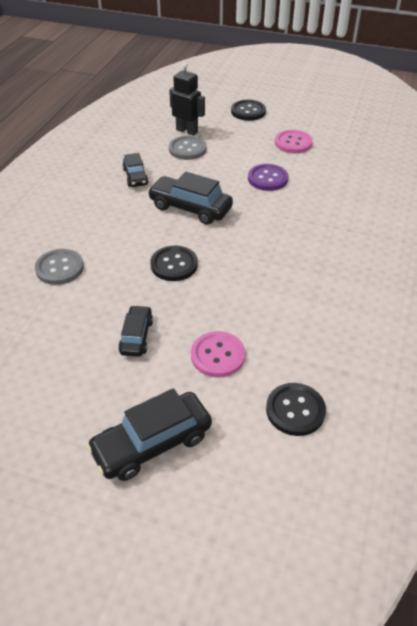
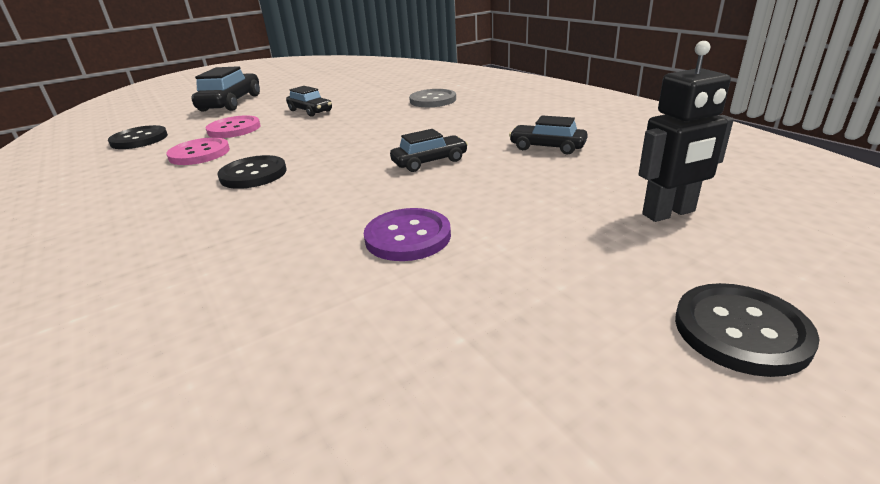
camera: 130 degrees right, 15 degrees down
black car [147,172,233,225] -> black car [390,129,468,172], size x0.60
black button [150,245,198,281] -> black button moved to [217,155,287,189]
grey button [169,136,207,160] -> none
pink button [275,130,313,153] -> pink button moved to [166,137,230,165]

